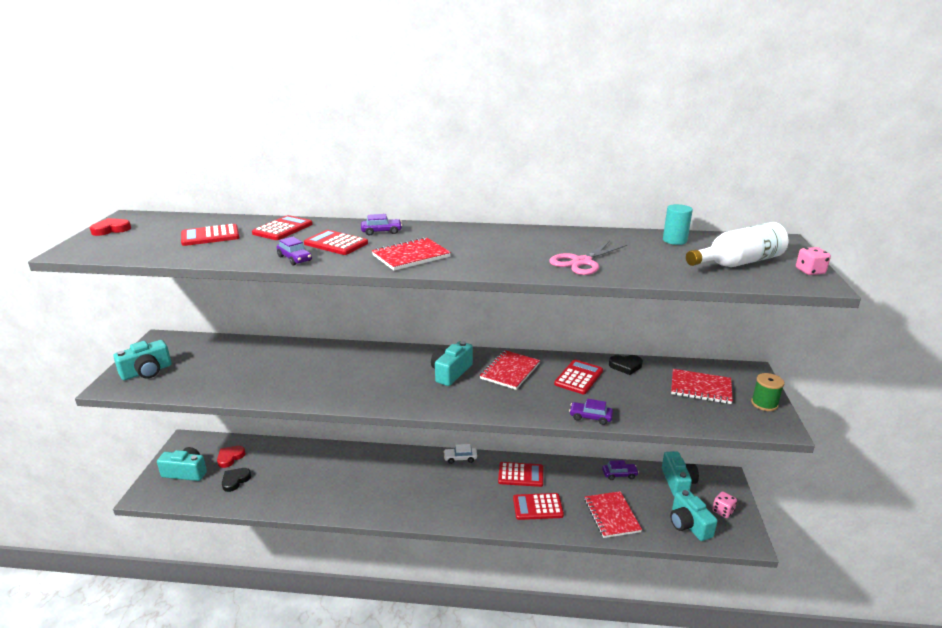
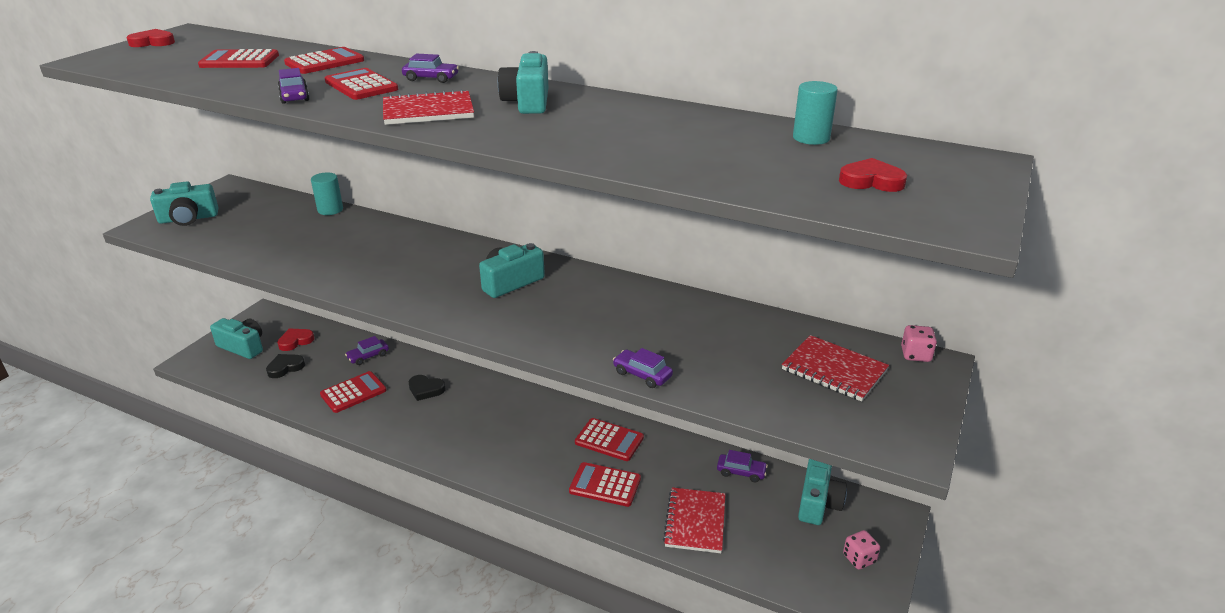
camera: 20 degrees right, 5 degrees up
white car [444,444,477,464] -> none
red notebook [480,350,540,390] -> none
pink scissors [549,241,627,275] -> none
red calculator [554,360,603,394] -> red calculator moved to [320,371,387,413]
black heart [609,355,643,375] -> black heart moved to [408,375,446,401]
turquoise camera [670,489,717,541] -> turquoise camera moved to [498,51,548,114]
white bottle [686,222,788,267] -> red heart [839,158,907,192]
green spool [751,373,785,411] -> none
pink dice [796,247,831,275] -> pink dice moved to [901,325,937,362]
none -> turquoise cylinder [311,173,343,215]
none -> purple car [345,336,389,365]

